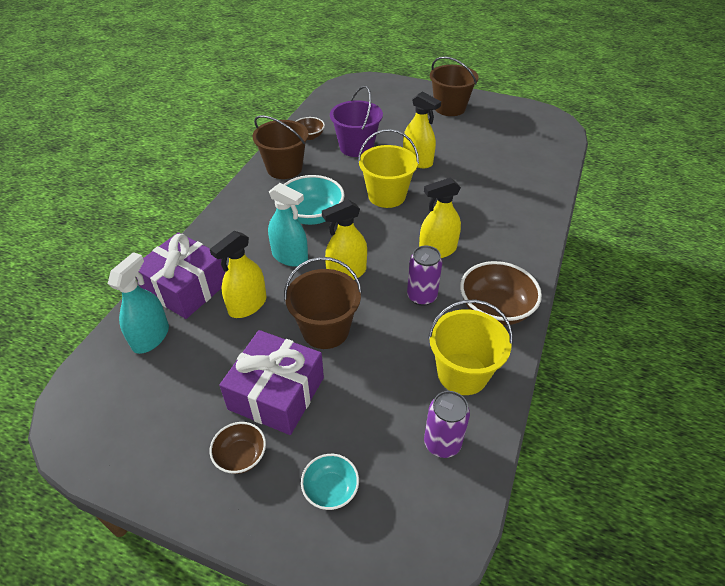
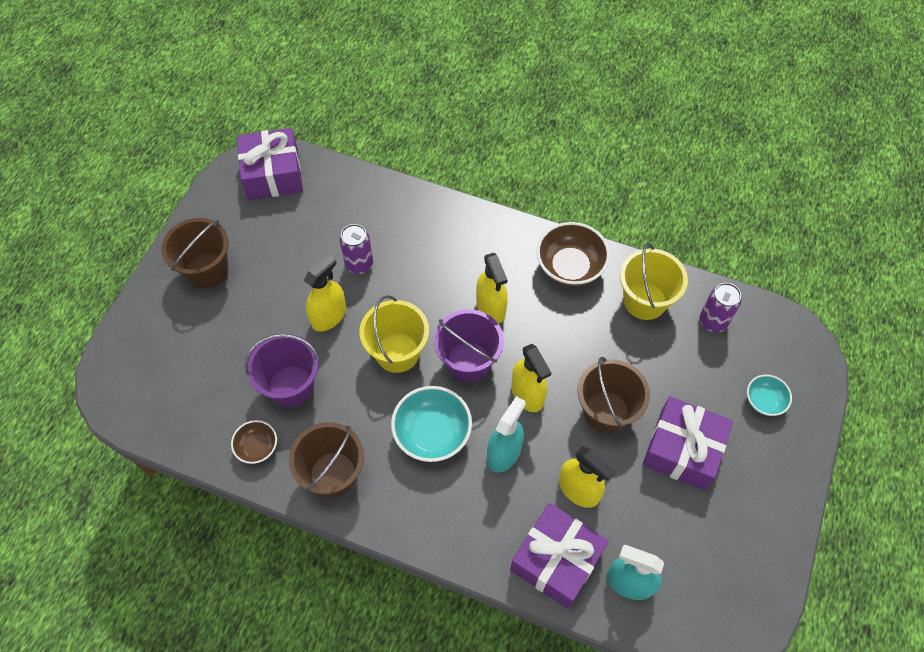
camera: 90 degrees left, 15 degrees up
brown bowl [210,422,266,474] -> none
purple can [407,246,442,306] -> purple can moved to [339,224,373,274]
none -> purple gift [237,128,303,200]
none -> purple bucket [434,309,504,382]

